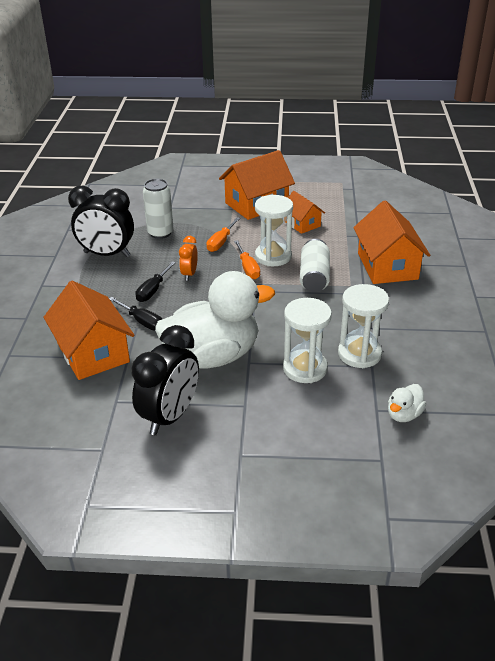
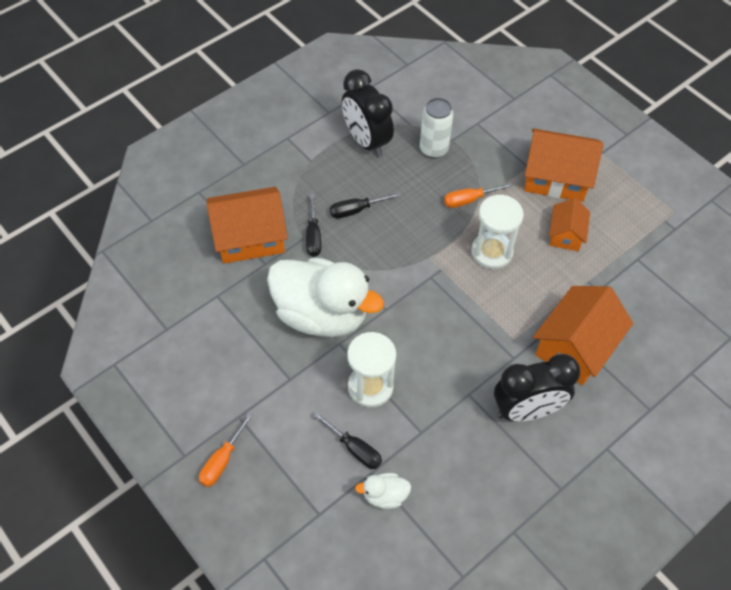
camera: 45 degrees right, 20 degrees up
orange house [44,281,135,380] -> orange house turned 60 degrees clockwise [207,187,288,264]
black clock [131,325,199,435] -> black clock moved to [494,354,580,421]
orange clock [179,236,198,281] -> none
orange screwdriver [234,240,260,279] -> orange screwdriver moved to [199,413,253,487]
white can [300,239,330,292] -> none
white hourglass [338,284,389,368] -> none
none -> black screwdriver [313,412,382,469]

